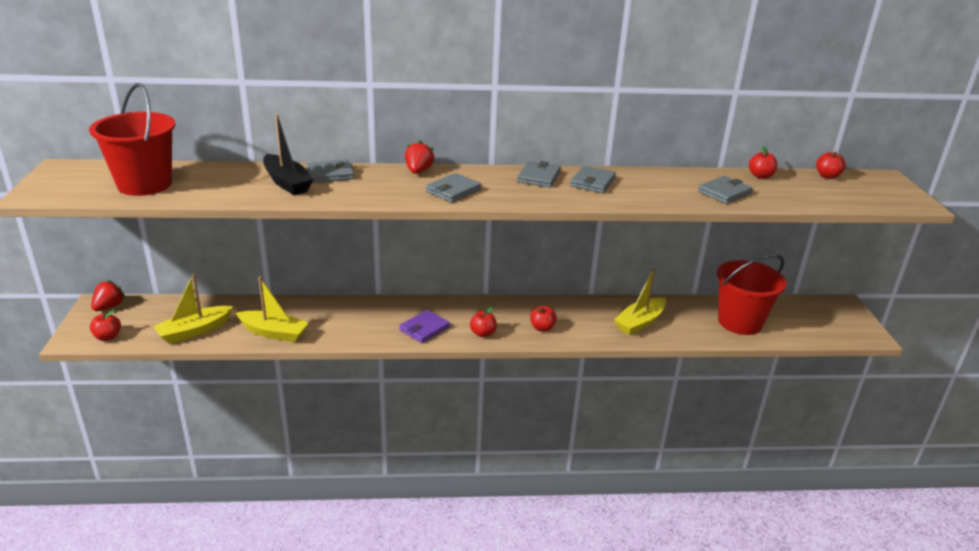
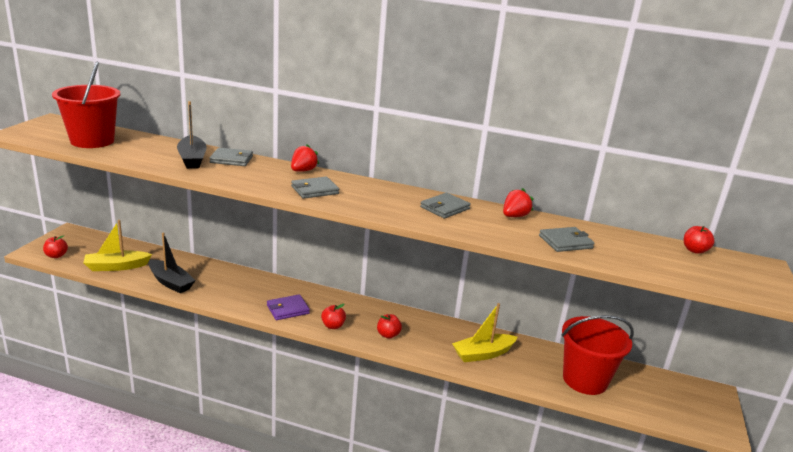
camera: 20 degrees right, 5 degrees down
red strawberry [91,280,126,311] -> red strawberry moved to [503,188,534,217]
yellow boat [236,277,309,342] -> black boat [148,233,196,293]
grey wallet [517,161,561,188] -> none
red apple [749,146,778,179] -> none

